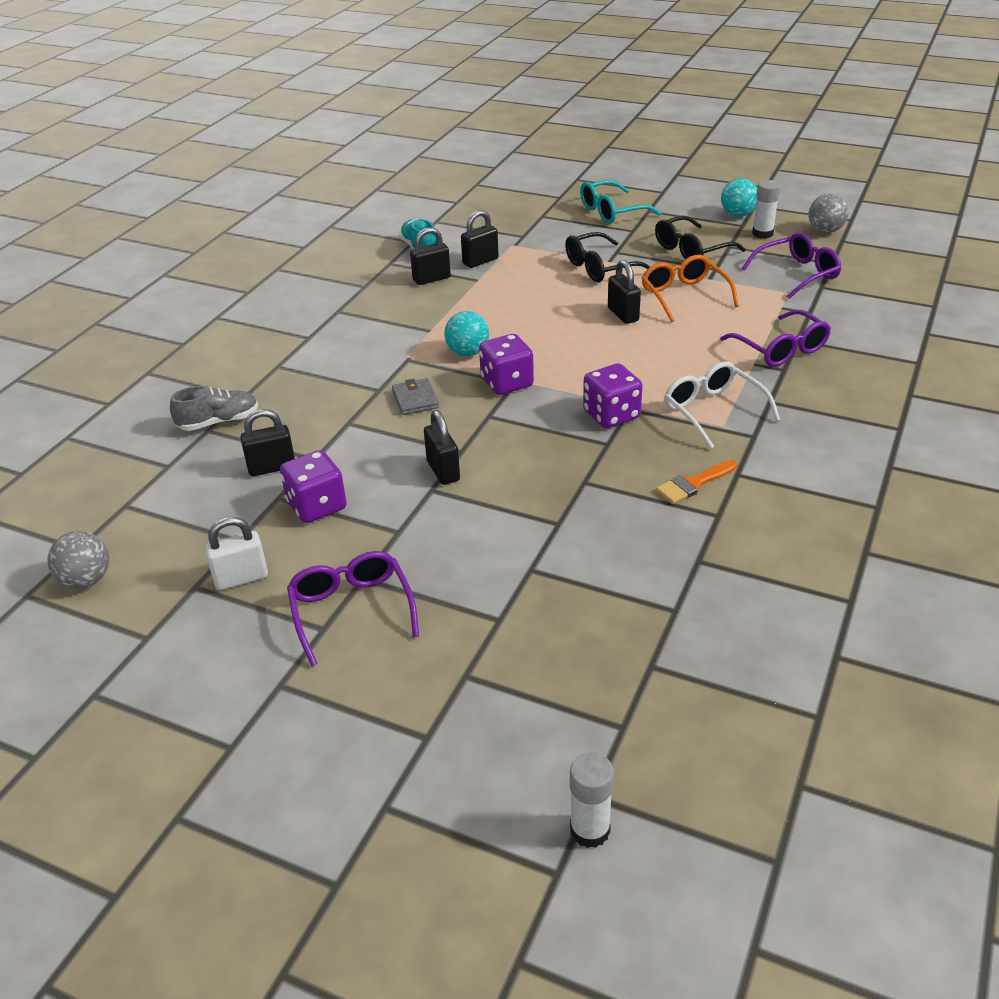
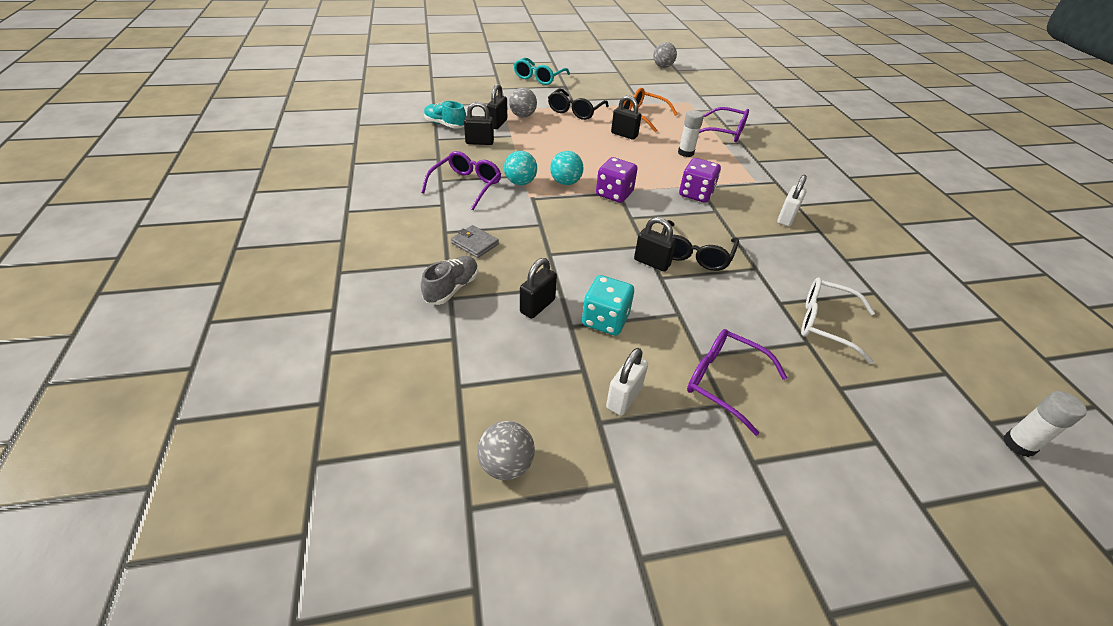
camera: 40 degrees left, 5 degrees up
purple dice [280,450,346,523] -> turquoise dice [582,275,634,336]
grey wallet [392,378,439,415] -> grey wallet moved to [451,225,499,258]
black padlock [410,227,451,285] -> black padlock turned 60 degrees clockwise [464,102,494,145]
black glasses [655,216,746,259] -> black glasses moved to [661,220,739,271]
orange brush [656,460,737,504] -> white padlock [777,175,807,227]
white glasses [664,361,780,449] -> white glasses moved to [801,277,875,364]
turquoise ball [721,178,757,217] -> turquoise ball moved to [504,151,537,185]
purple glasses [742,232,841,299] -> purple glasses moved to [421,151,501,210]
white glue stick [752,180,780,239] -> white glue stick moved to [678,110,704,157]
none -> grey ball [509,88,537,118]

